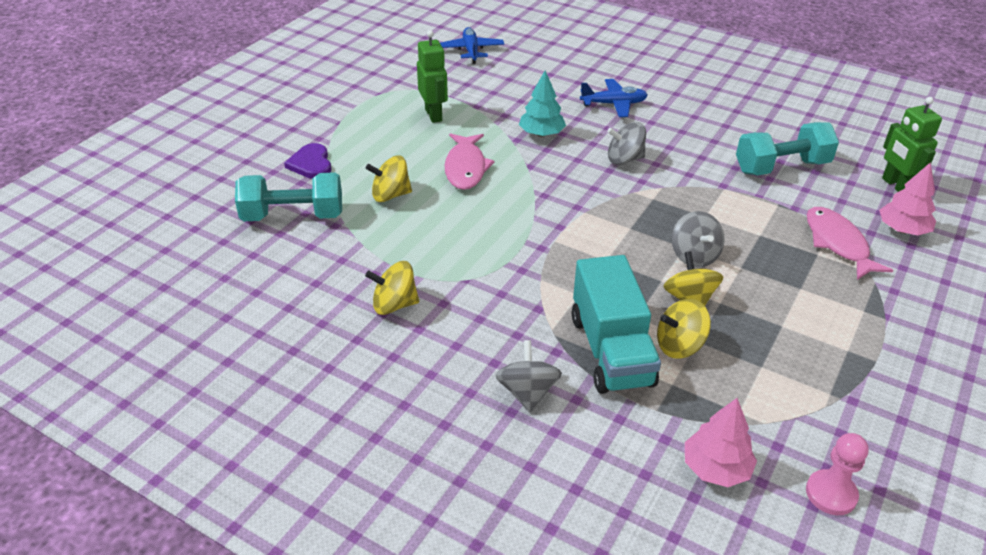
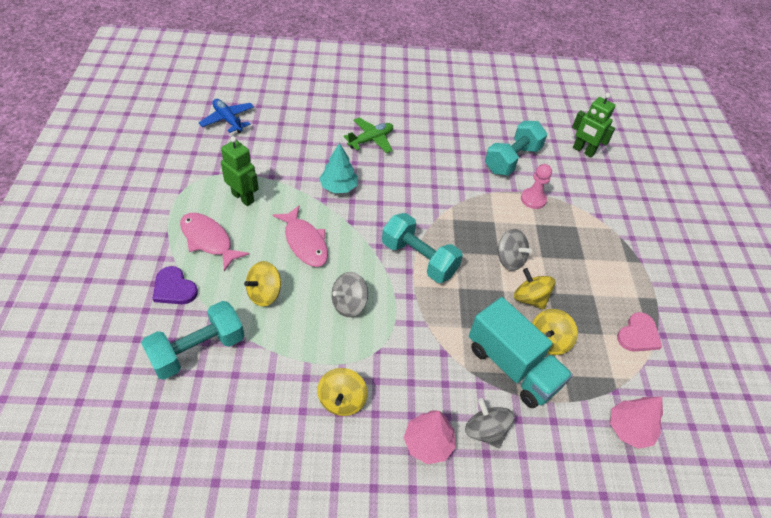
camera: 35 degrees left, 10 degrees up
yellow spinning top [365,261,419,315] -> yellow spinning top turned 45 degrees counterclockwise [317,368,368,416]
blue plane [580,79,648,117] -> green plane [344,118,393,153]
grey spinning top [607,122,646,165] -> grey spinning top moved to [331,272,368,317]
pink fish [806,207,894,280] -> pink fish moved to [180,213,249,271]
pink pawn [806,433,869,515] -> pink pawn moved to [521,164,552,209]
pink tree [879,162,936,235] -> pink tree moved to [404,410,456,464]
none -> turquoise dumbbell [382,213,463,283]
none -> pink heart [617,312,662,352]

